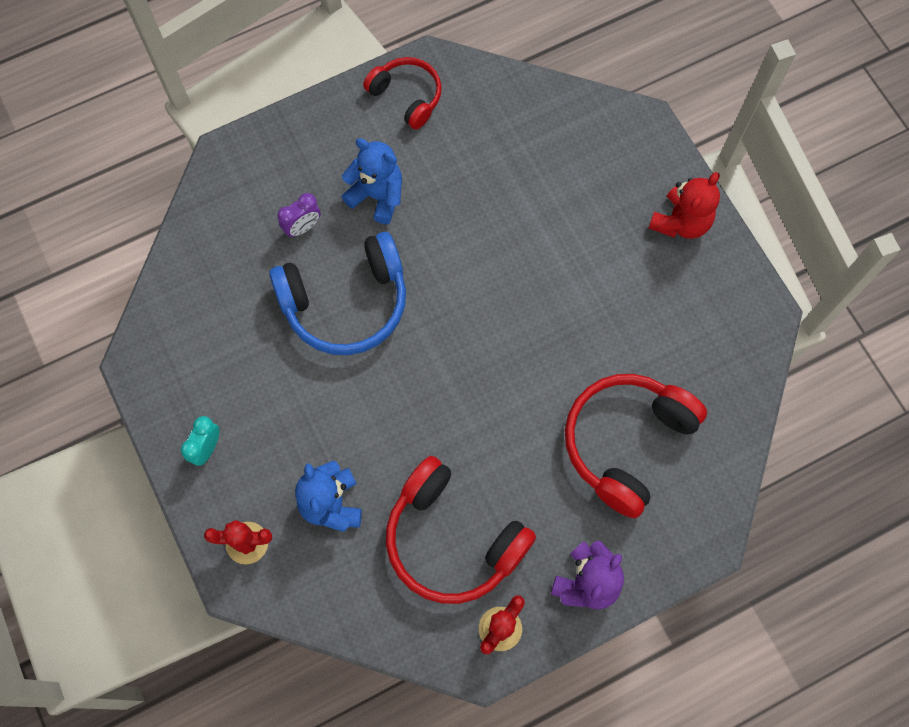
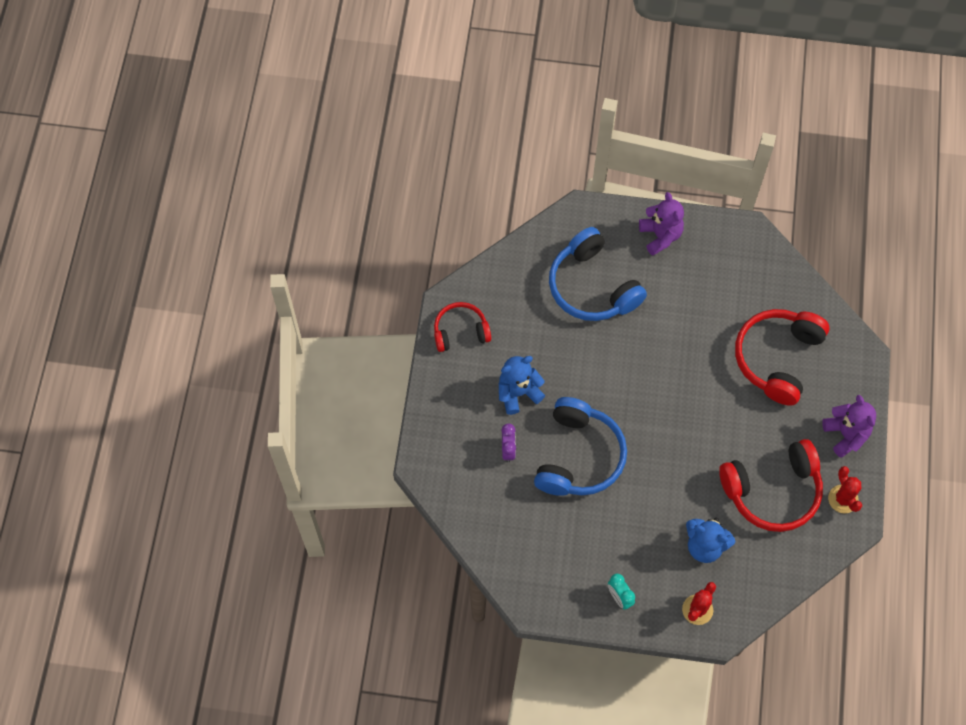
camera: 55 degrees left, 5 degrees down
red headphones [565,374,707,518] -> red headphones turned 45 degrees clockwise [735,309,829,406]
red teddy bear [649,172,720,239] -> purple teddy bear [639,192,684,256]
none -> blue headphones [549,227,647,321]

